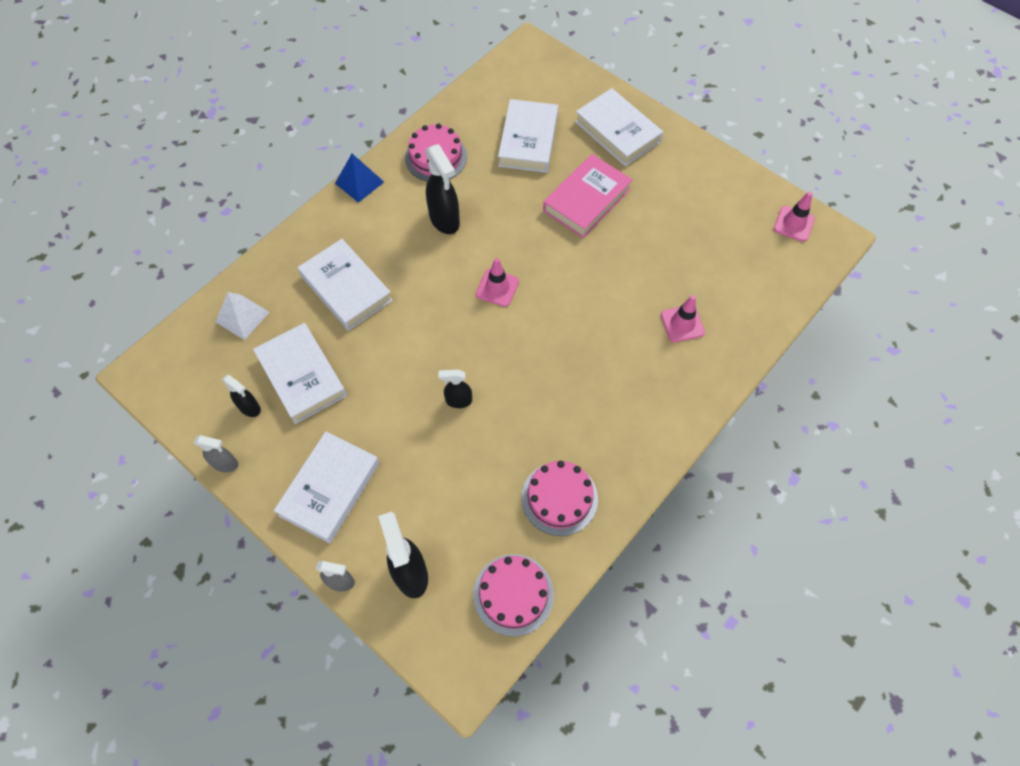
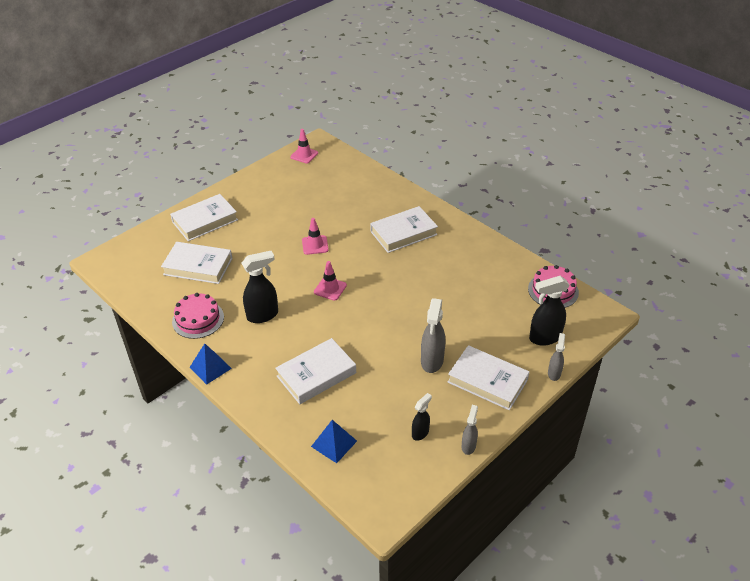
camera: 85 degrees left, 20 degrees down
white pyramid [215,292,269,340] -> blue pyramid [311,420,357,463]
white book [253,323,347,424] -> white book moved to [370,206,438,253]
black spray bottle [438,370,472,408] -> none
pink cake [521,461,598,536] -> none
pink book [543,154,633,238] -> none
pink traffic cone [661,295,705,342] -> pink traffic cone moved to [302,218,329,255]
none -> grey spray bottle [421,298,445,373]

